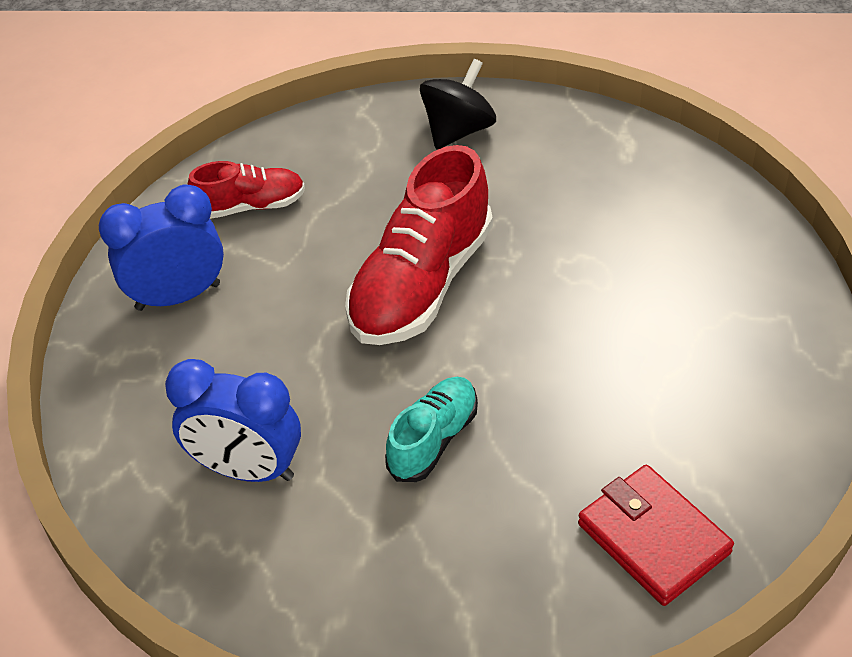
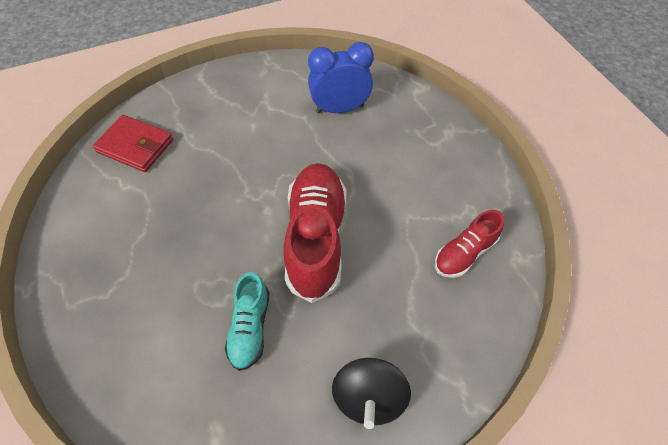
camera: 150 degrees right, 10 degrees up
blue clock [99,185,224,311] -> none
turquoise shoe [385,377,478,482] -> turquoise shoe moved to [225,272,270,371]

